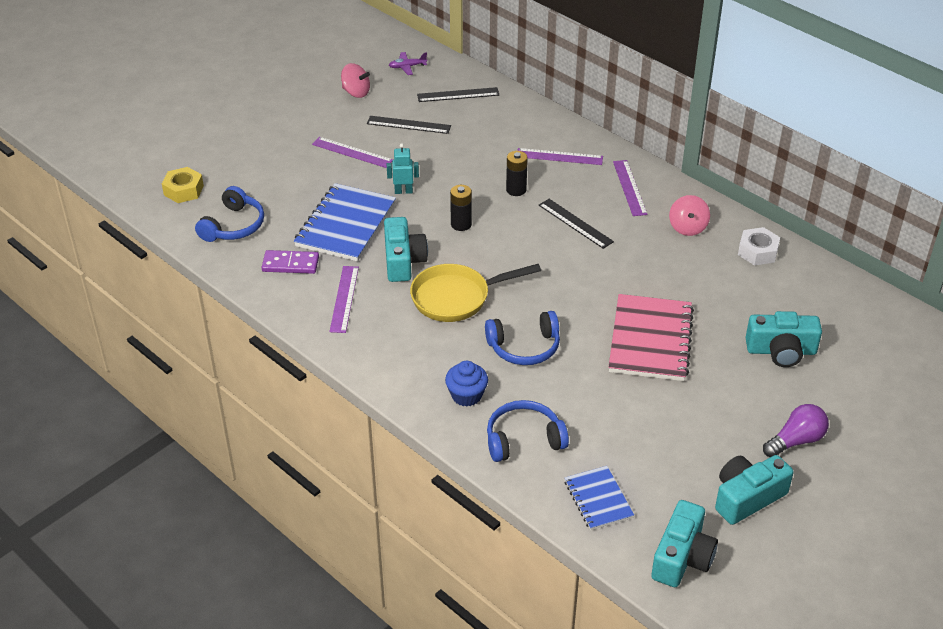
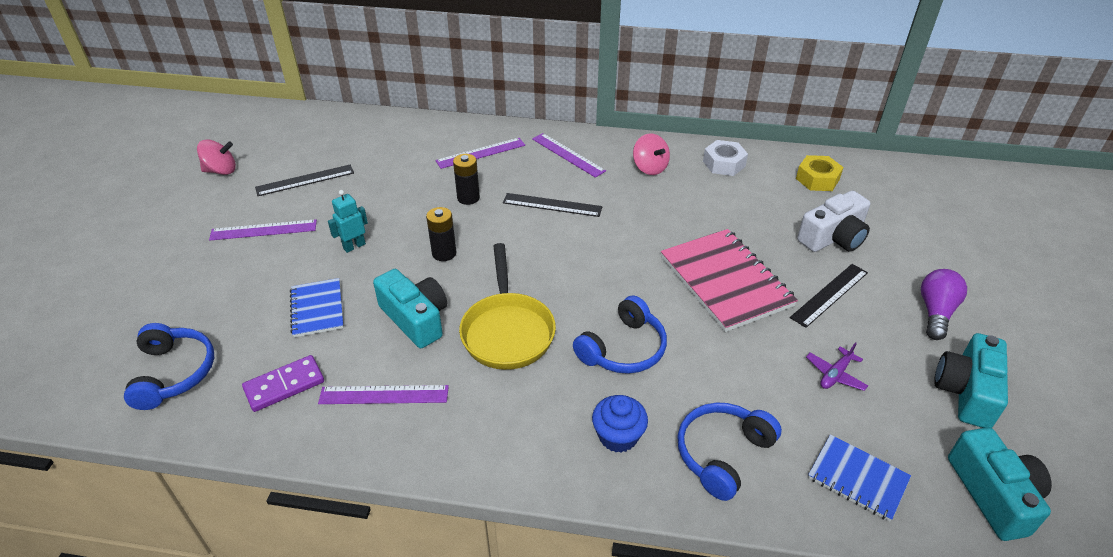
camera: 35 degrees left, 0 degrees up
yellow nut [162,167,204,203] -> yellow nut moved to [796,155,844,191]
blue notebook [294,183,396,261] -> blue notebook [290,278,344,337], size x0.56
purple ruler [329,266,359,333] -> purple ruler turned 60 degrees counterclockwise [318,385,449,404]
purple plane [389,52,427,75] -> purple plane moved to [806,342,868,391]
yellow pan [410,264,541,322] -> yellow pan turned 45 degrees counterclockwise [459,243,556,370]
black ruler [417,87,499,102] -> black ruler moved to [790,264,868,328]
turquoise camera [745,311,822,367] -> white camera [797,191,870,252]

